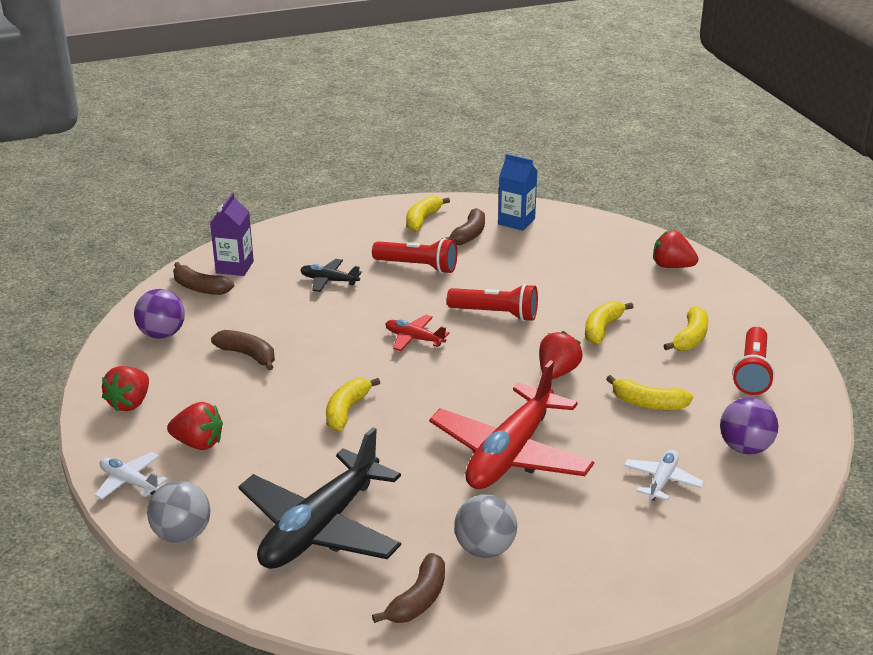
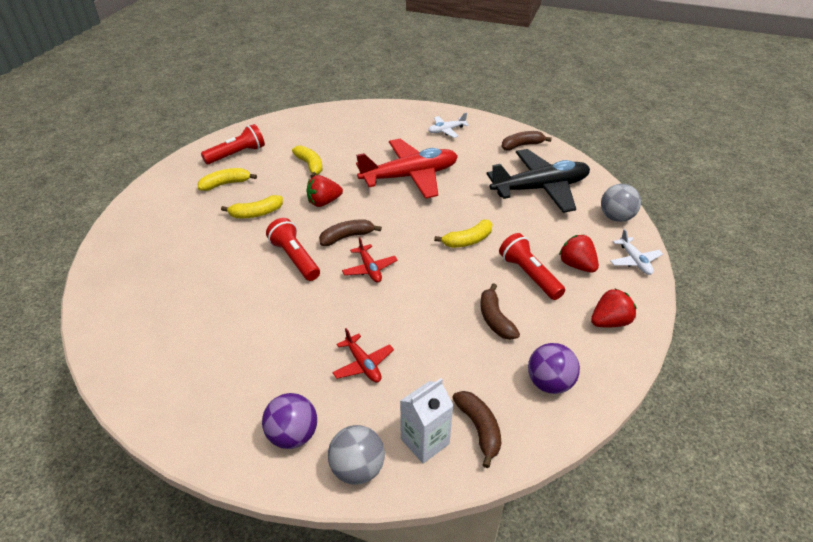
camera: 140 degrees left, 10 degrees up
purple carton [210,193,254,276] -> white carton [400,378,454,464]
black plane [300,259,362,292] -> red plane [332,328,394,383]
red flashlight [372,238,457,274] -> red flashlight moved to [499,233,565,300]
yellow banana [406,196,450,232] -> none
brown banana [442,208,485,245] -> brown banana moved to [319,219,382,246]
grey ball [454,494,517,558] -> grey ball moved to [328,425,385,485]
blue carton [498,154,537,231] -> none
white plane [624,449,704,501] -> white plane moved to [428,113,469,138]
red strawberry [653,230,699,268] -> none
purple ball [720,397,778,454] -> purple ball moved to [262,393,317,449]

